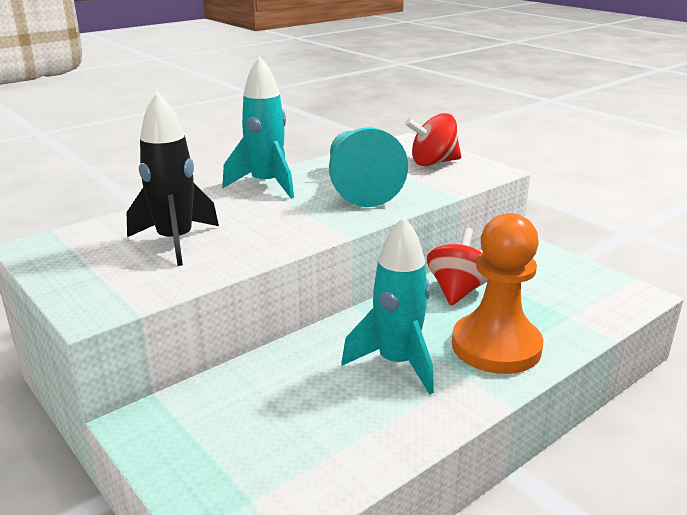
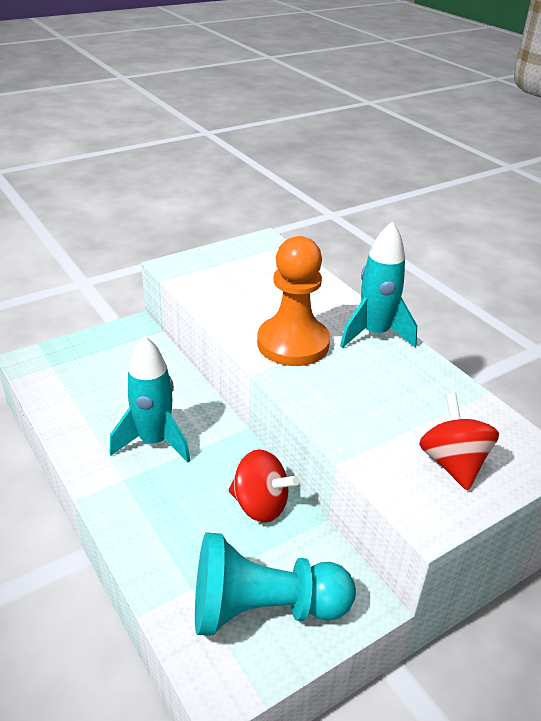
camera: 95 degrees right, 10 degrees up
black rocket [127,92,219,266] -> none
turquoise pawn [329,127,408,207] -> turquoise pawn moved to [195,532,356,636]
orange pawn [452,213,544,374] -> orange pawn moved to [257,236,330,366]

